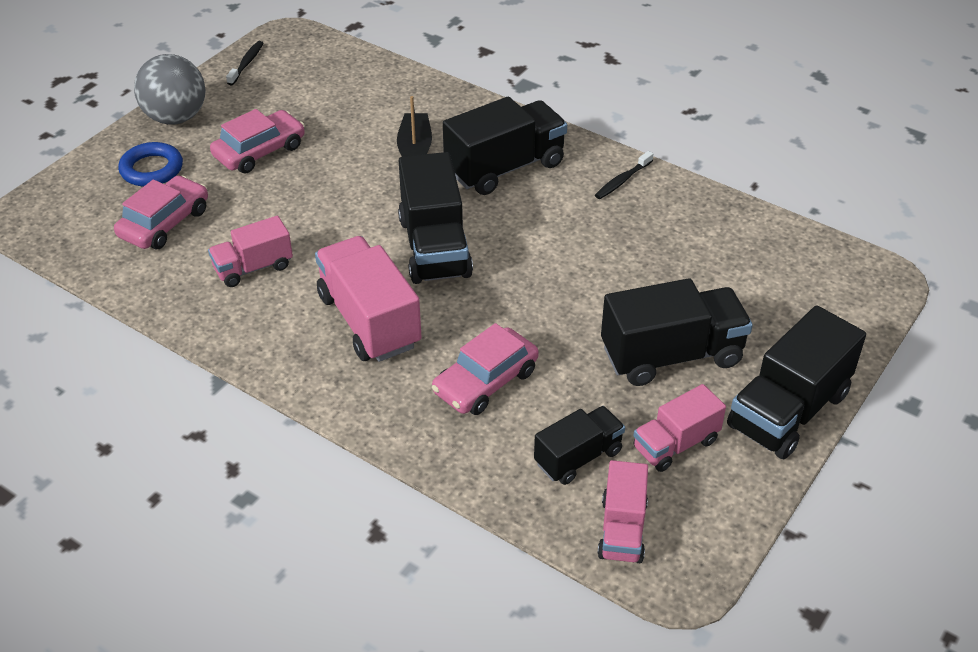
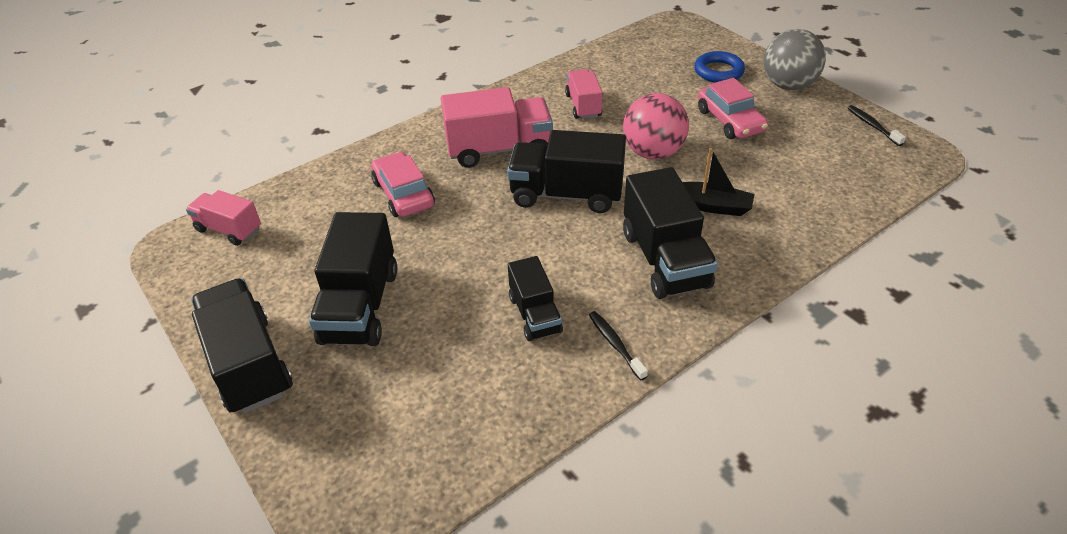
camera: 110 degrees right, 0 degrees up
pink car [114,175,208,249] -> none
black toothbrush [226,41,263,85] -> black toothbrush turned 150 degrees counterclockwise [848,105,906,146]
black truck [534,406,625,485] -> black truck moved to [508,256,563,341]
pink truck [633,384,726,472] -> none
none -> pink ball [623,93,689,159]

